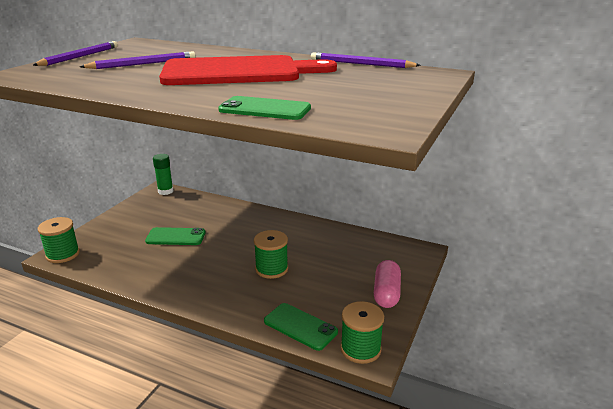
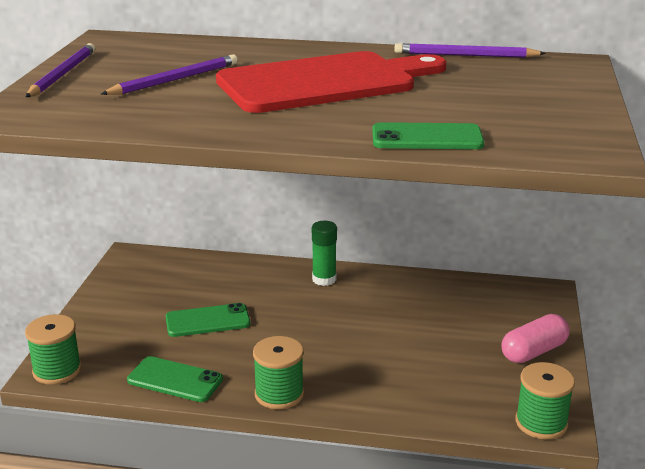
camera: 15 degrees left, 0 degrees up
green glue stick [153,154,173,195] -> green glue stick moved to [312,221,337,286]
green spool [254,230,288,279] -> green spool moved to [253,336,304,409]
green phone [264,303,338,351] -> green phone moved to [127,356,223,402]
pink capsule [374,260,401,308] -> pink capsule turned 60 degrees clockwise [502,314,570,363]

